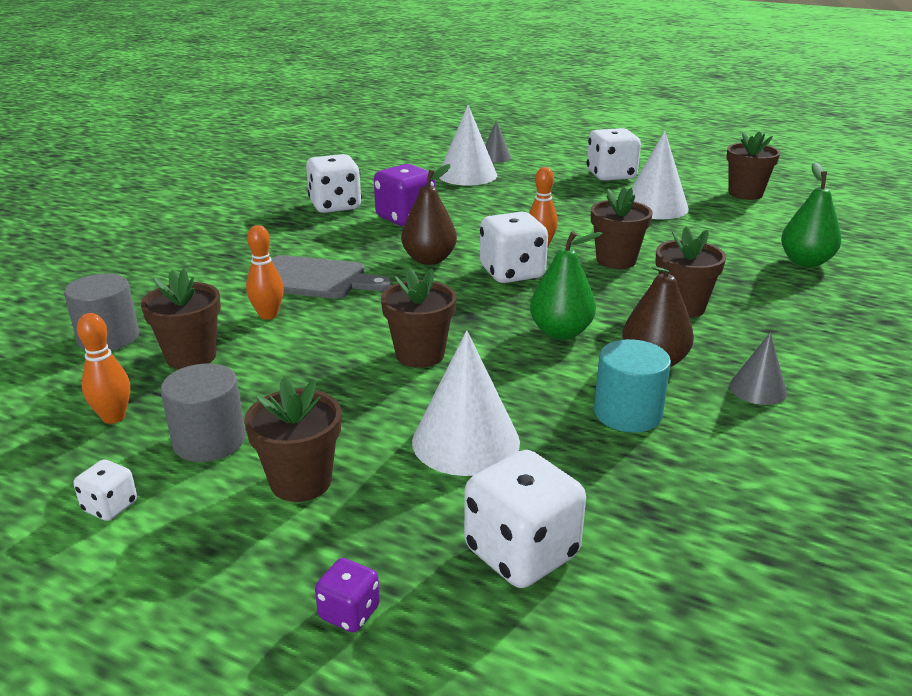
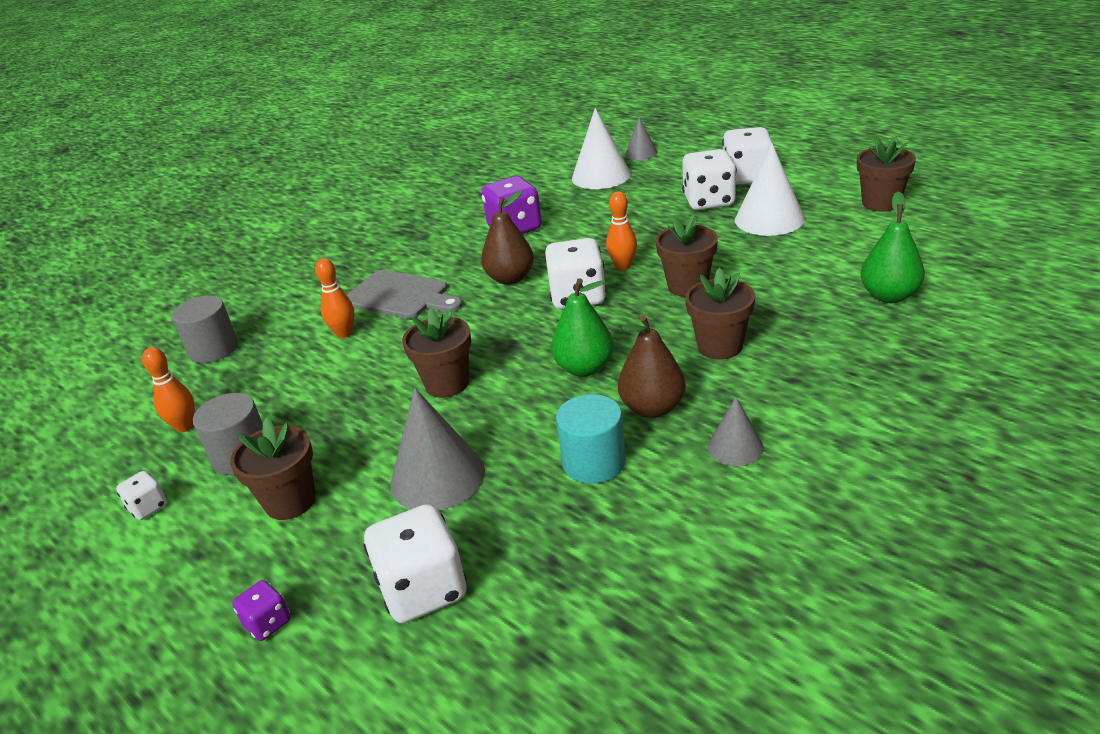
camera: 20 degrees right, 5 degrees up
brown flower pot [141,269,221,369] -> none
white dice [306,154,362,213] -> white dice moved to [682,149,737,210]
white cone [412,331,520,476] -> grey cone [390,388,485,511]

